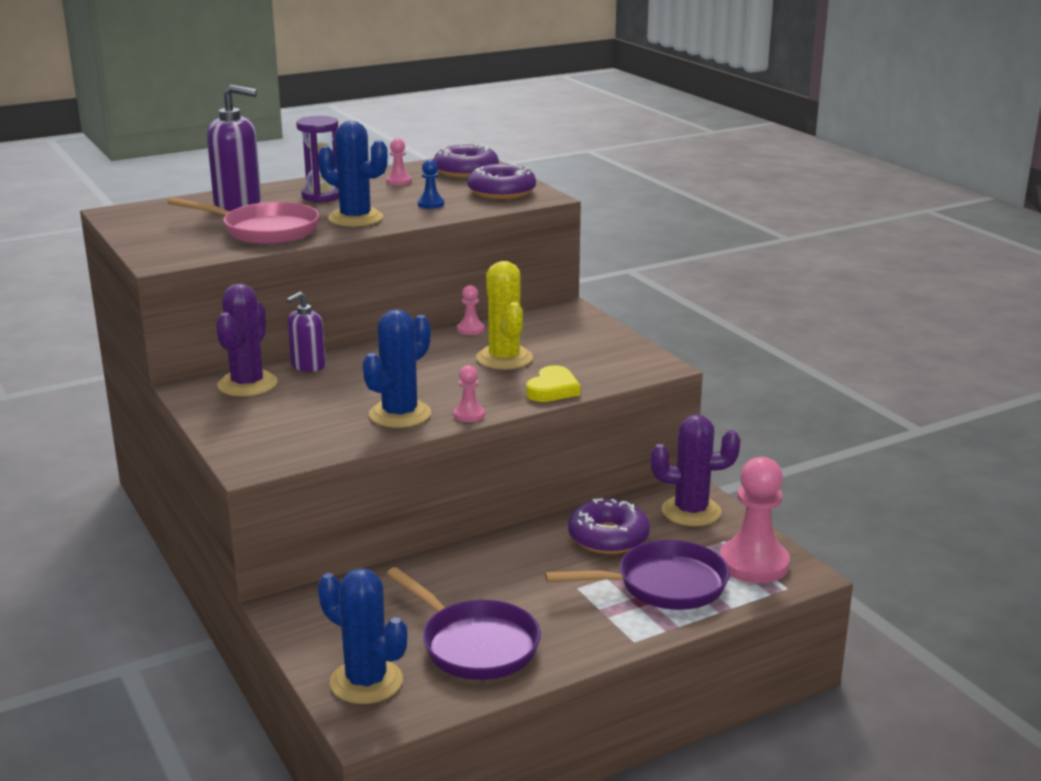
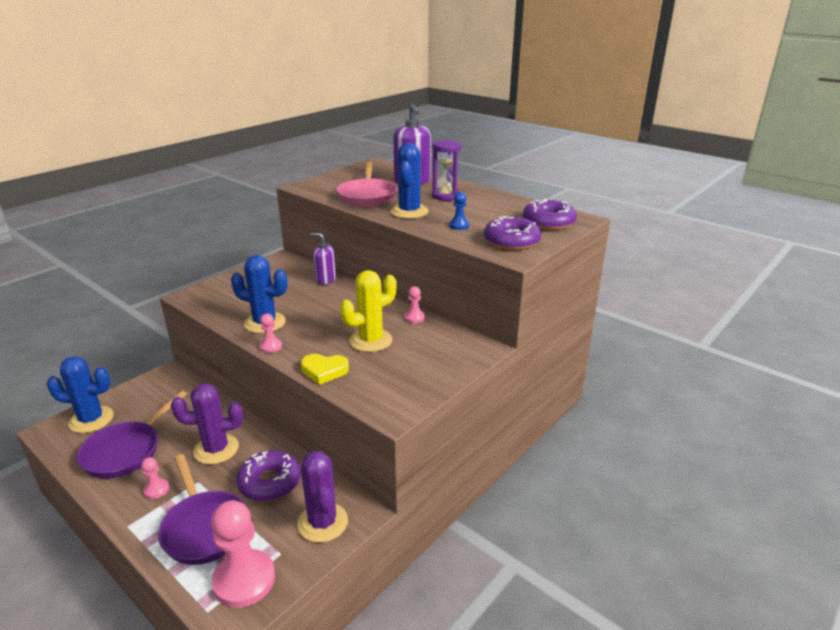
camera: 70 degrees right, 5 degrees up
purple cactus [216,283,278,397] -> purple cactus moved to [171,383,243,464]
blue cactus [318,568,407,704] -> blue cactus turned 75 degrees clockwise [47,356,114,433]
pink pawn [386,138,412,185] -> pink pawn moved to [141,457,169,499]

